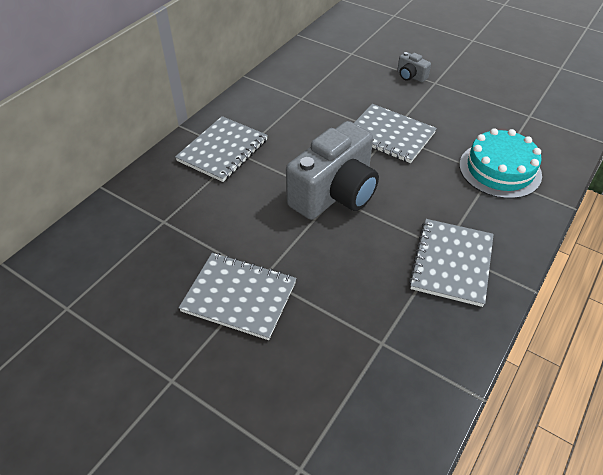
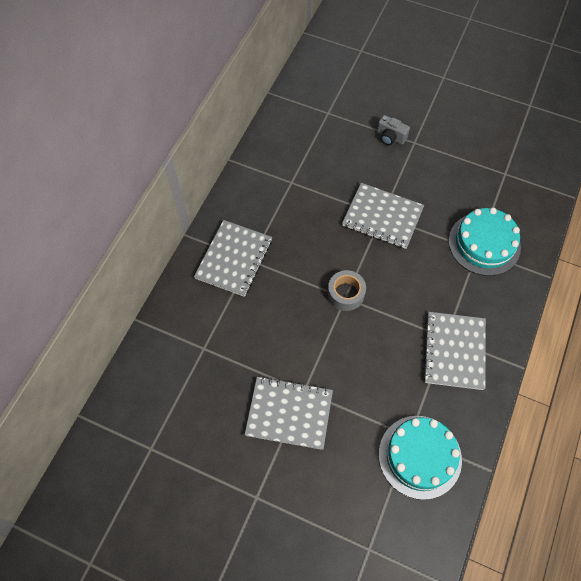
camera: 10 degrees left, 15 degrees up
grey camera [286,121,379,220] -> grey tape [328,270,366,311]
none -> turquoise cake [379,416,462,500]

